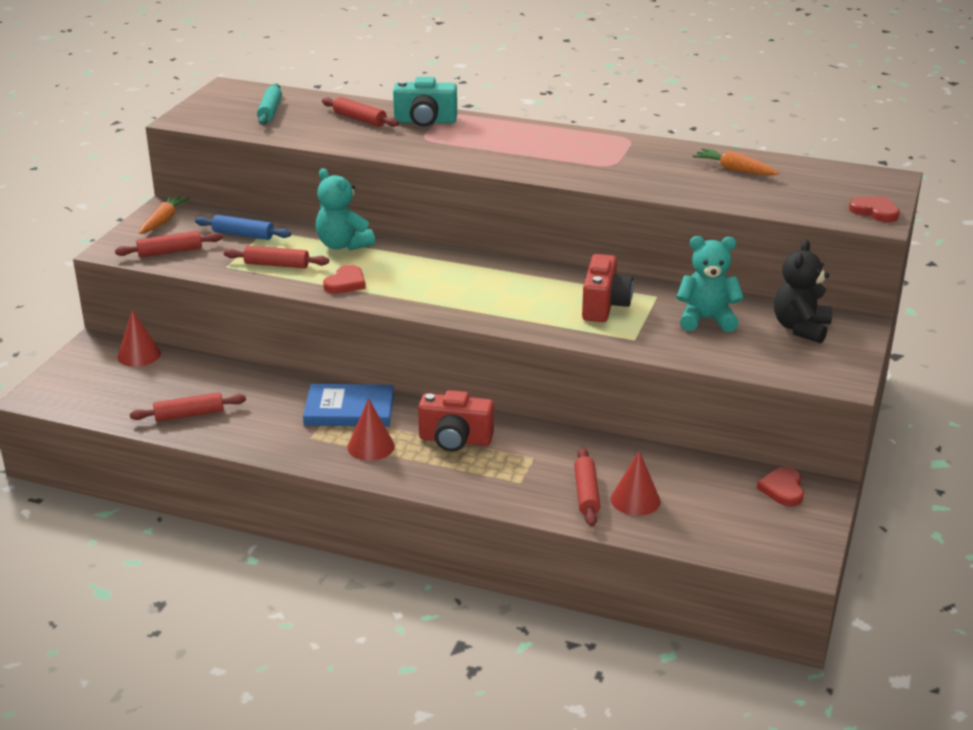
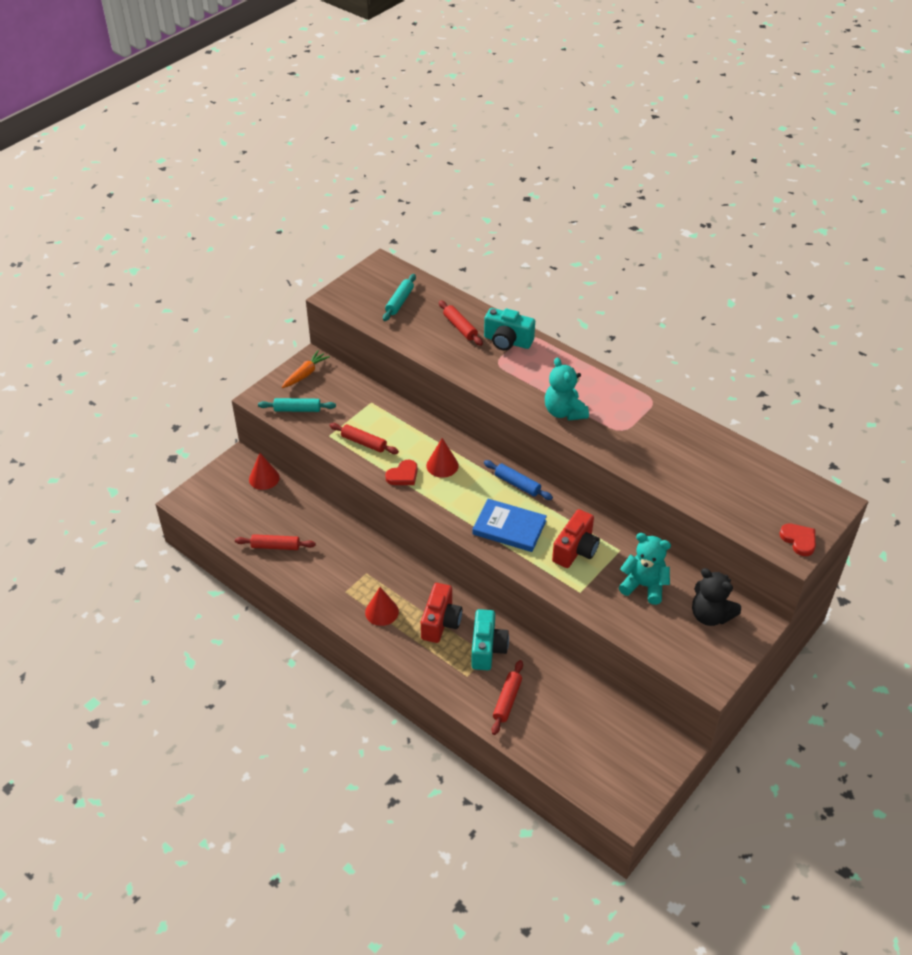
camera: 20 degrees right, 15 degrees up
red rolling pin [115,231,223,257] -> turquoise rolling pin [258,398,336,412]
blue rolling pin [195,215,291,240] -> blue rolling pin moved to [484,460,553,500]
blue book [303,384,394,427] -> blue book moved to [472,499,547,552]
turquoise teddy bear [316,168,375,250] -> turquoise teddy bear moved to [545,357,589,421]
red camera [418,390,494,452] -> red camera turned 105 degrees counterclockwise [421,583,462,643]
red cone [611,451,661,516] -> red cone moved to [426,438,459,478]
orange carrot [692,148,780,176] -> none
red heart [757,467,804,507] -> none
black teddy bear [774,240,832,344] -> black teddy bear turned 90 degrees counterclockwise [692,568,741,626]
none -> turquoise camera [471,609,509,670]

